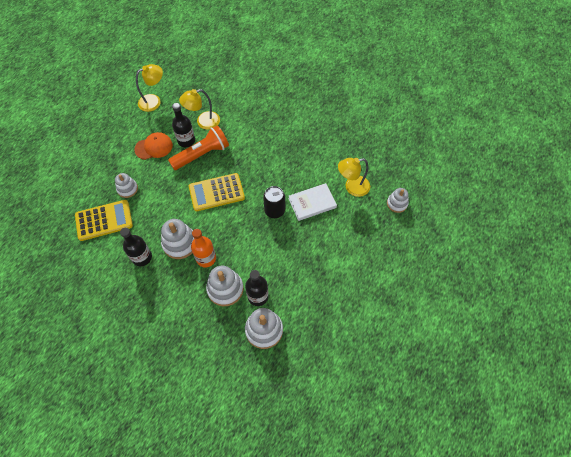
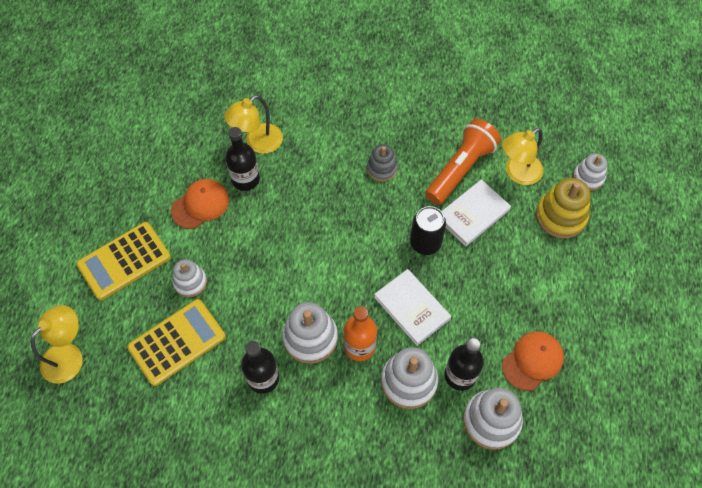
camera: 20 degrees left, 0 degrees up
yellow lamp [136,64,163,112] -> yellow lamp moved to [30,305,83,384]
orange flashlight [168,125,229,170] -> orange flashlight moved to [425,119,501,205]
yellow calculator [189,173,245,211] -> yellow calculator moved to [76,222,171,300]
none -> grey stacking toy [367,144,398,182]
none -> white book [374,269,451,346]
none -> orange cap [502,331,564,391]
none -> yellow stacking toy [536,178,591,238]

